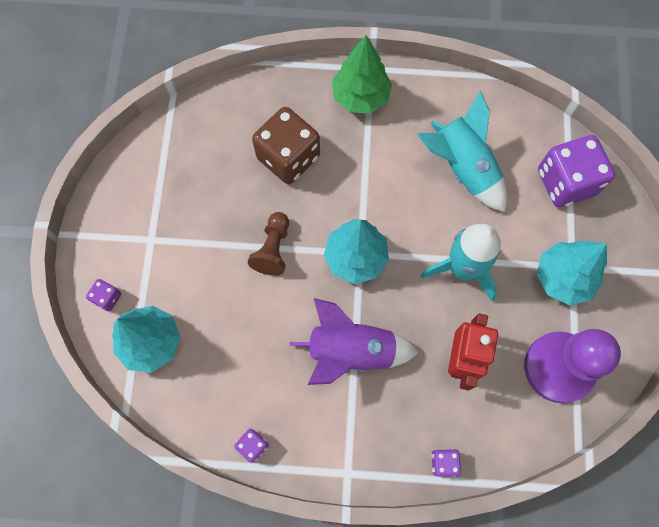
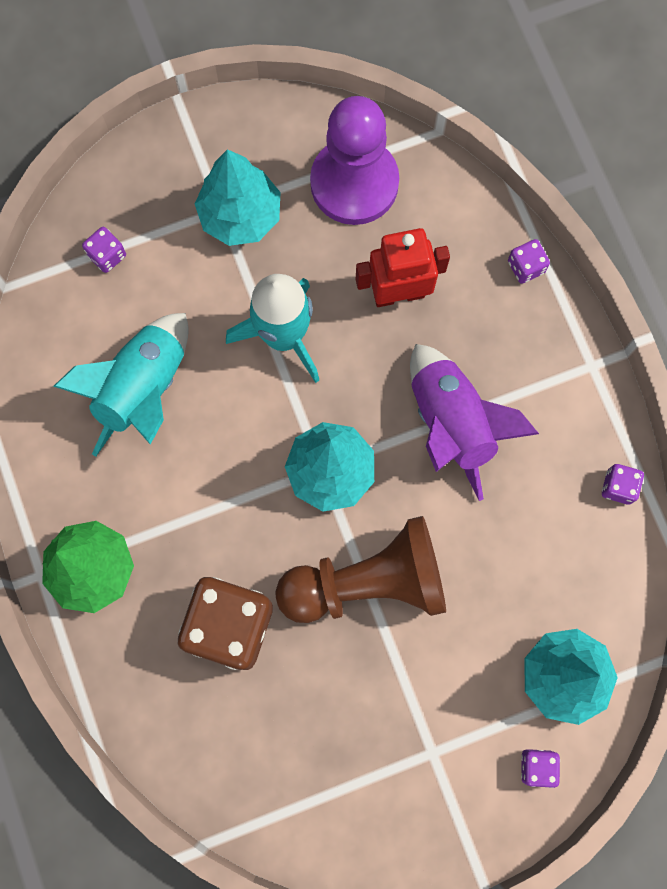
camera: 115 degrees left, 5 degrees up
brown pawn [248,212,289,276] -> brown pawn [275,516,446,623], size x1.82
purple dice [538,135,615,207] -> purple dice [82,227,126,273], size x0.44

